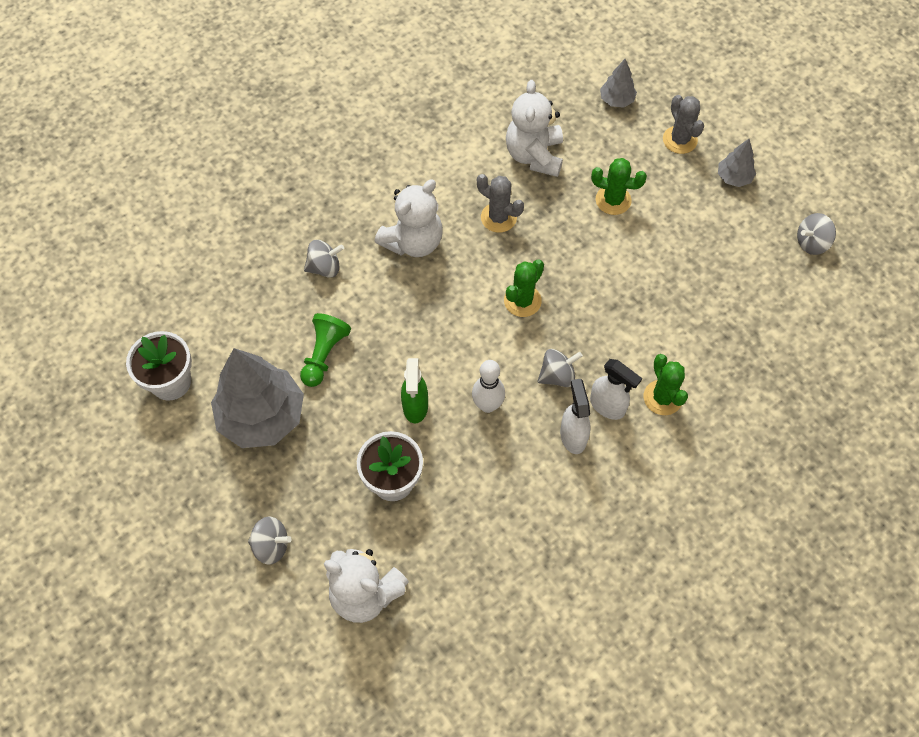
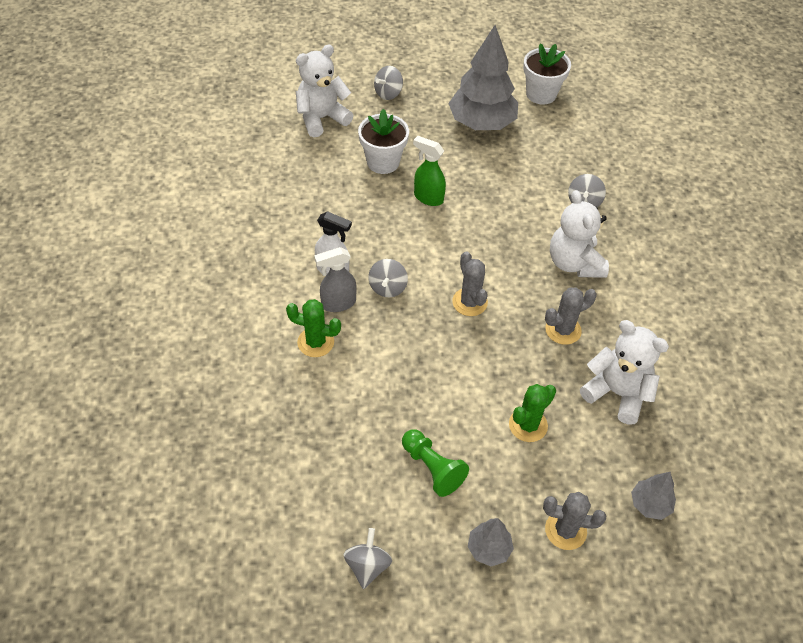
camera: 120 degrees right, 10 degrees down
green pawn [300,313,351,387] -> green pawn moved to [402,429,469,497]
white bowling pin [472,360,505,413] -> none
green cactus [504,260,544,317] -> grey cactus [452,251,488,316]
white spray bottle [590,359,642,420] -> grey spray bottle [314,247,357,312]

